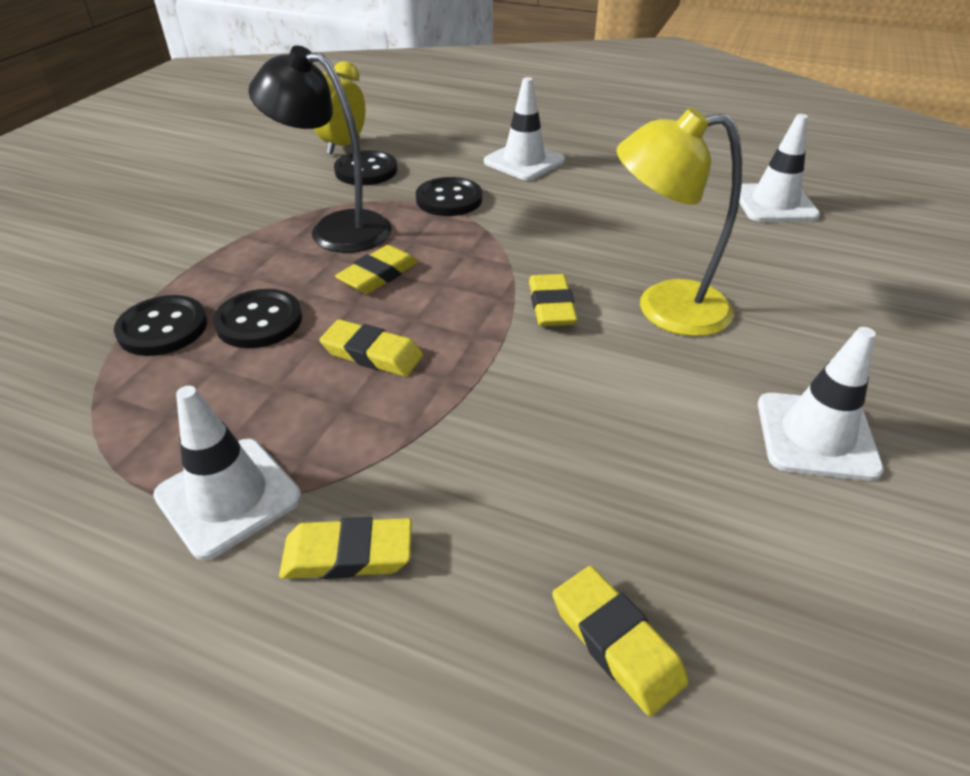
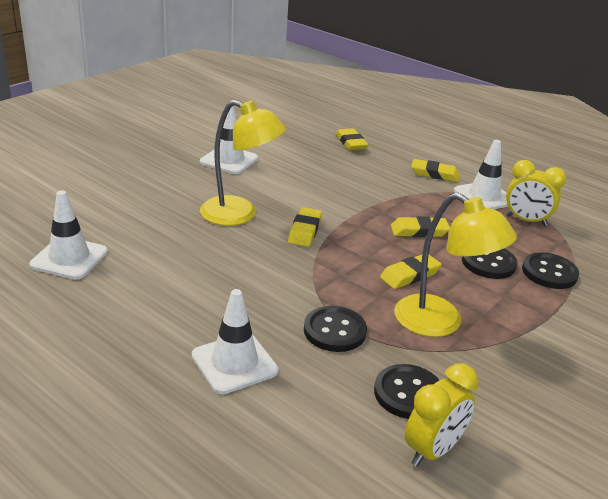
camera: 165 degrees left, 10 degrees down
black lamp [248,46,392,253] -> yellow lamp [394,193,517,337]
yellow eraser [319,319,423,377] -> yellow eraser turned 45 degrees counterclockwise [391,216,450,237]
none -> yellow clock [506,160,566,226]

